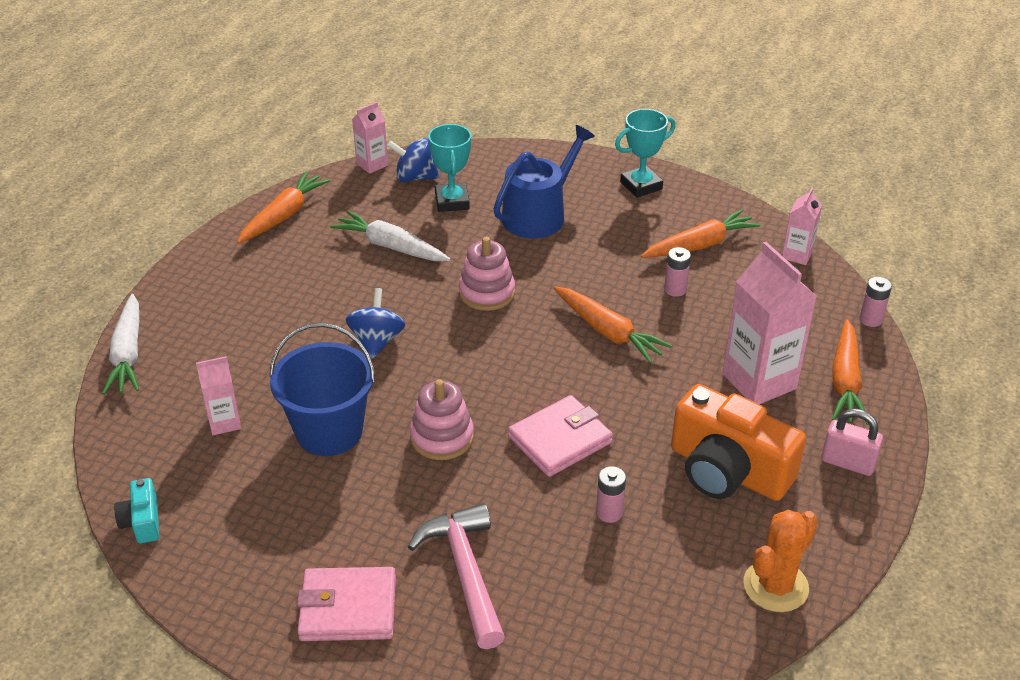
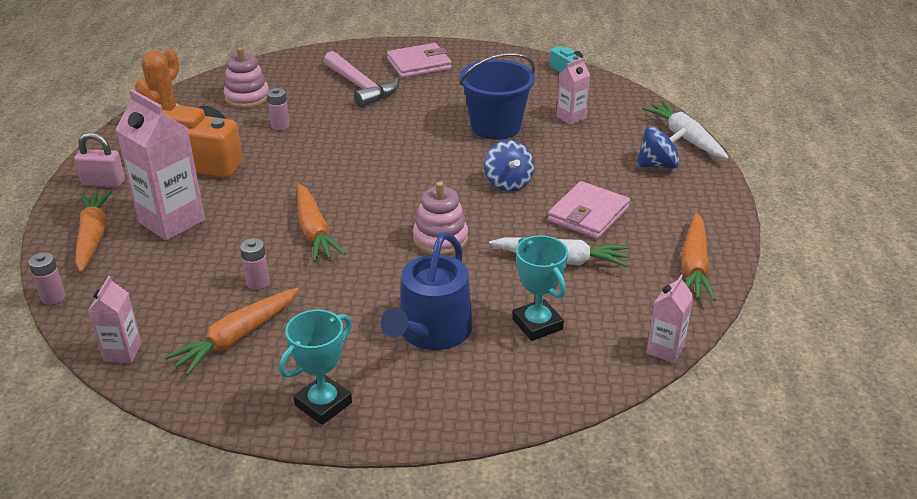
camera: 160 degrees right, 5 degrees down
blue spinning top [387,138,439,182] -> blue spinning top moved to [636,127,688,169]
pink stacking toy [410,379,474,460] -> pink stacking toy moved to [224,47,269,108]
pink wallet [508,395,613,477] -> pink wallet moved to [548,181,630,239]
orange carrot [554,286,672,363] -> orange carrot turned 135 degrees counterclockwise [297,184,346,262]

